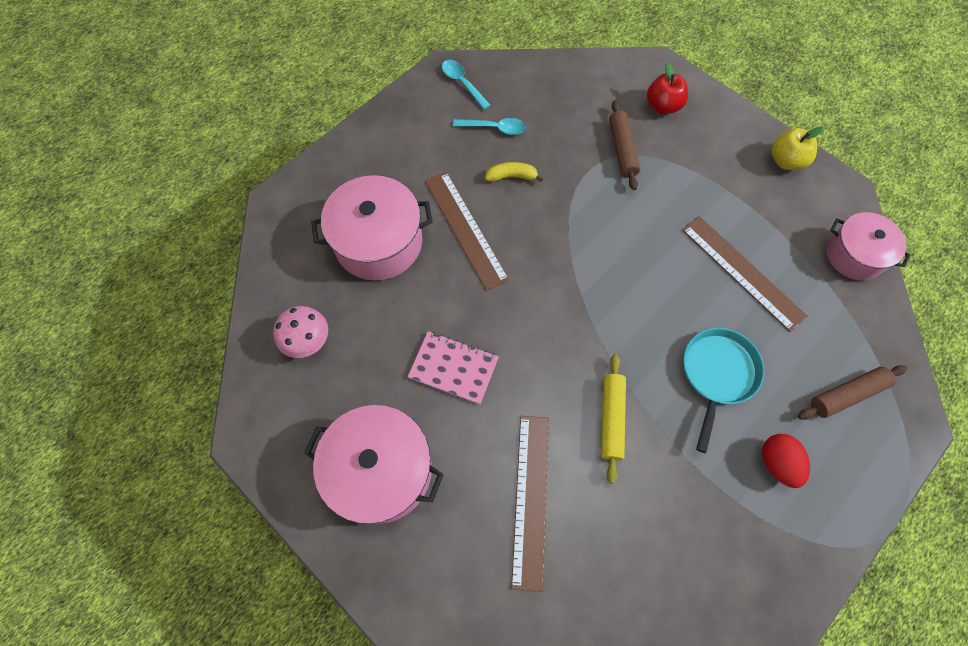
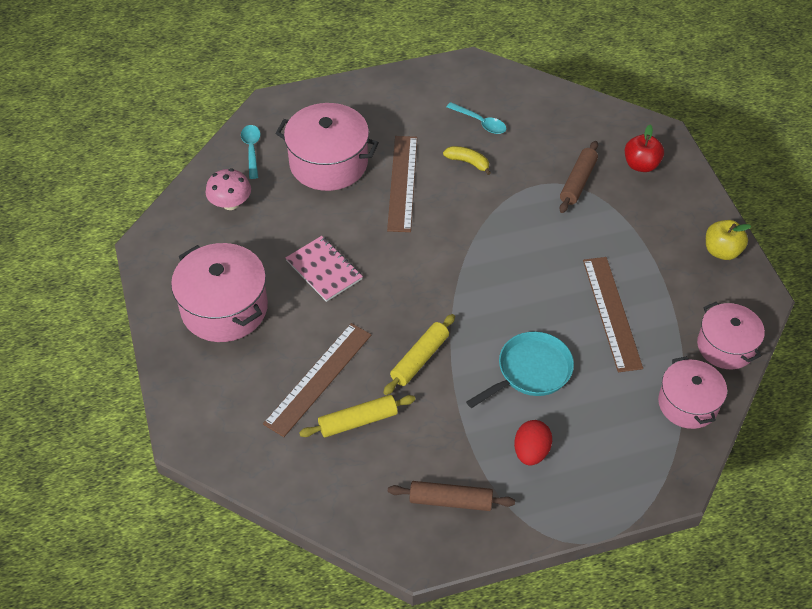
camera: 30 degrees right, 15 degrees down
turquoise spoon [442,60,491,110] -> turquoise spoon moved to [241,125,261,179]
brown rolling pin [798,365,907,420] -> brown rolling pin moved to [388,481,515,511]
none -> yellow rolling pin [299,395,416,438]
none -> pink pot [658,356,727,429]

